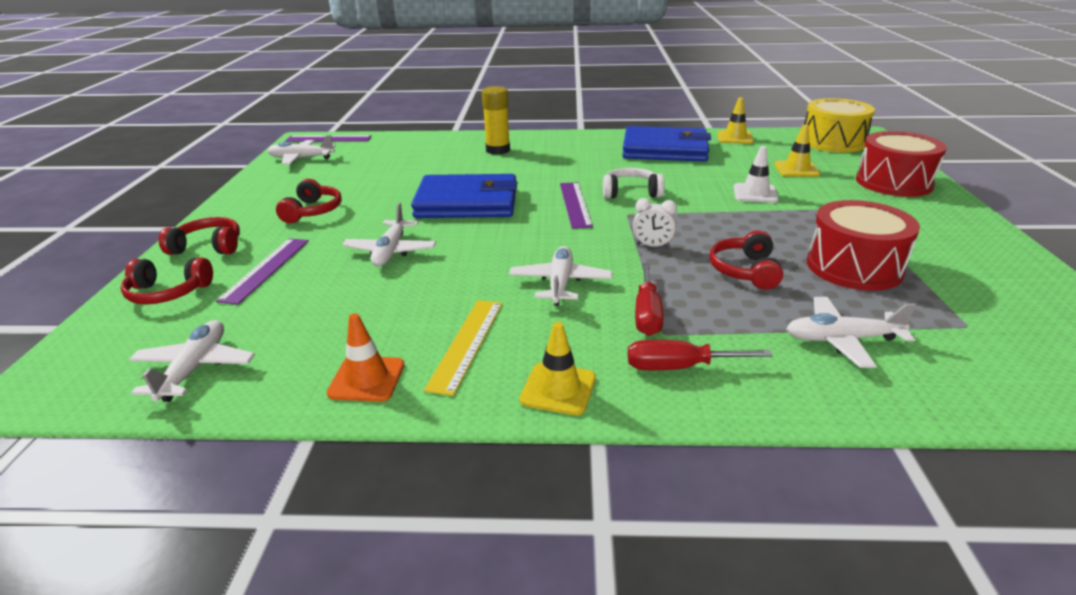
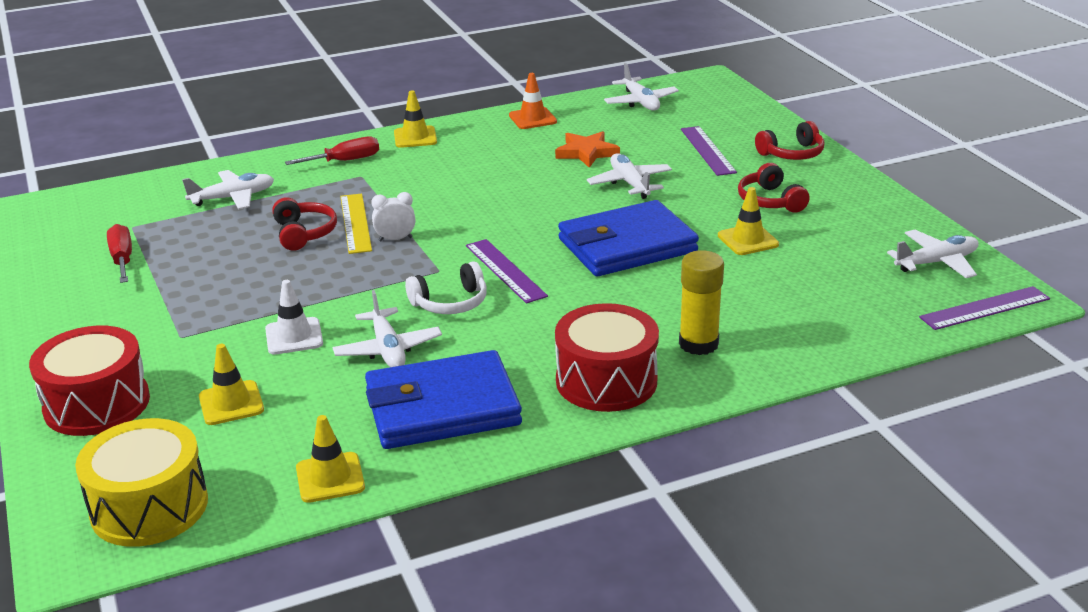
camera: 155 degrees right, 0 degrees up
red headphones [121,258,213,304] -> none
yellow ruler [424,300,503,396] -> yellow ruler moved to [340,193,372,254]
white plane [509,246,612,306] -> white plane moved to [332,290,442,367]
red screwdriver [635,263,664,336] -> red screwdriver moved to [107,224,132,283]
red drum [807,200,920,291] -> red drum moved to [555,303,659,412]
none -> orange star [555,131,620,168]
none -> yellow traffic cone [718,187,779,255]

